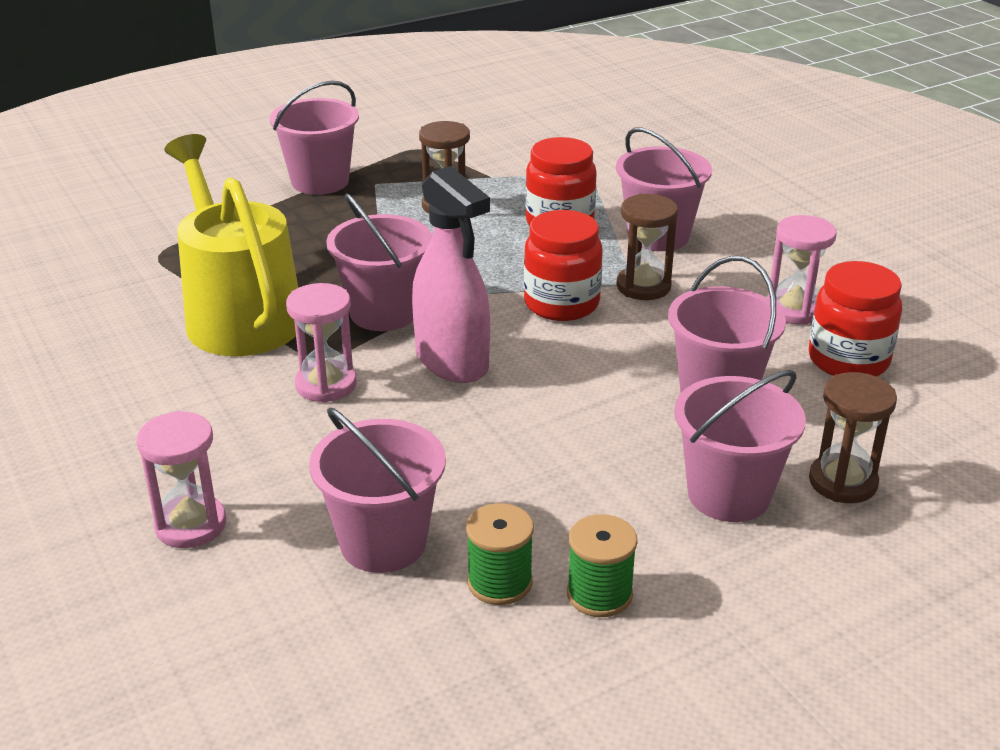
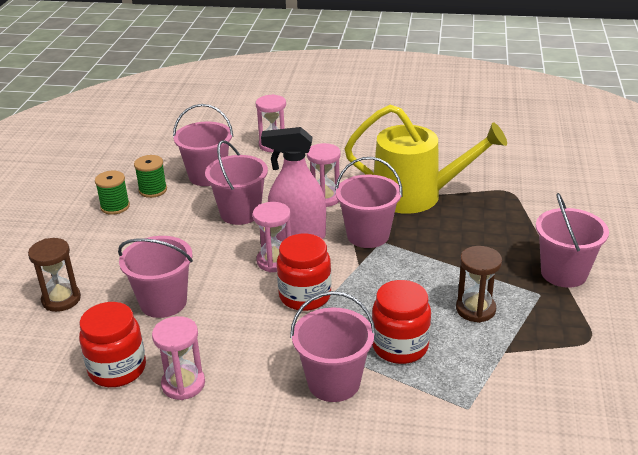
camera: 130 degrees right, 0 degrees up
brown hourglass [617,194,678,300] -> none
pink bucket [674,370,806,522] -> pink bucket moved to [205,140,268,225]
none -> pink hourglass [253,202,291,272]

